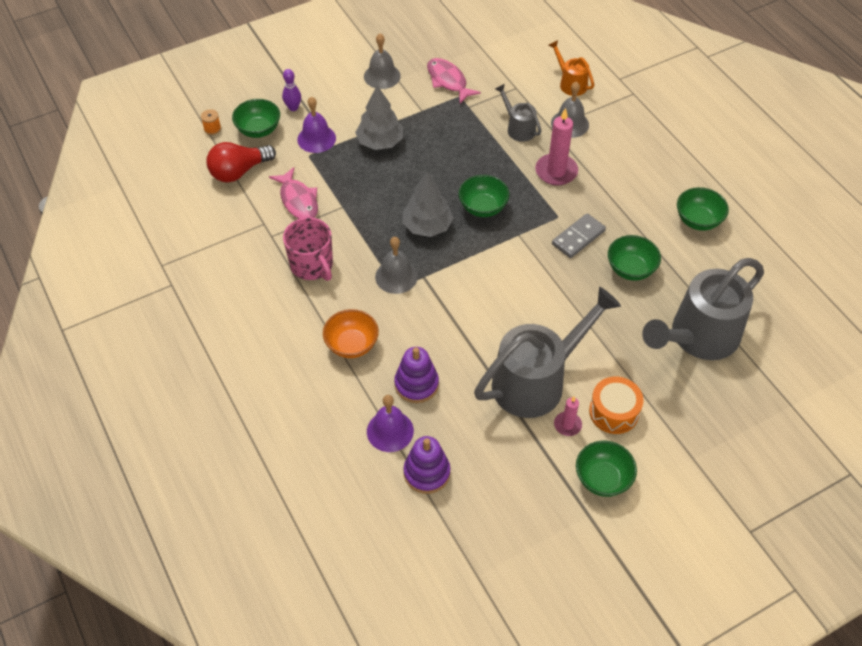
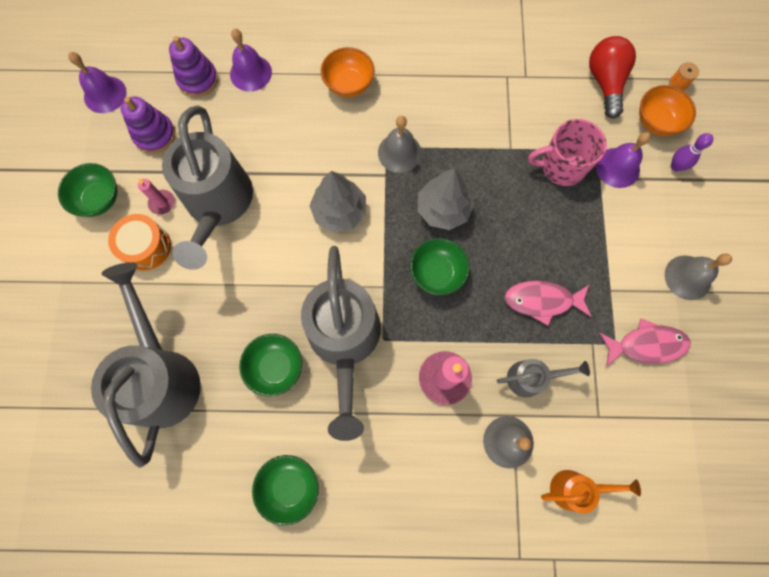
camera: 120 degrees right, 20 degrees up
green bowl [232,99,280,138] -> orange bowl [639,85,696,136]
pink fish [269,167,318,219] -> pink fish moved to [504,281,591,326]
pink mug [283,217,333,281] -> pink mug moved to [528,119,607,186]
grey tree [355,86,403,150] -> grey tree moved to [309,171,366,232]
purple stacking toy [394,347,439,403] -> purple stacking toy moved to [121,96,176,154]
grey domino [552,213,606,258] -> grey watering can [301,246,381,441]
none -> purple bell [68,52,127,113]

